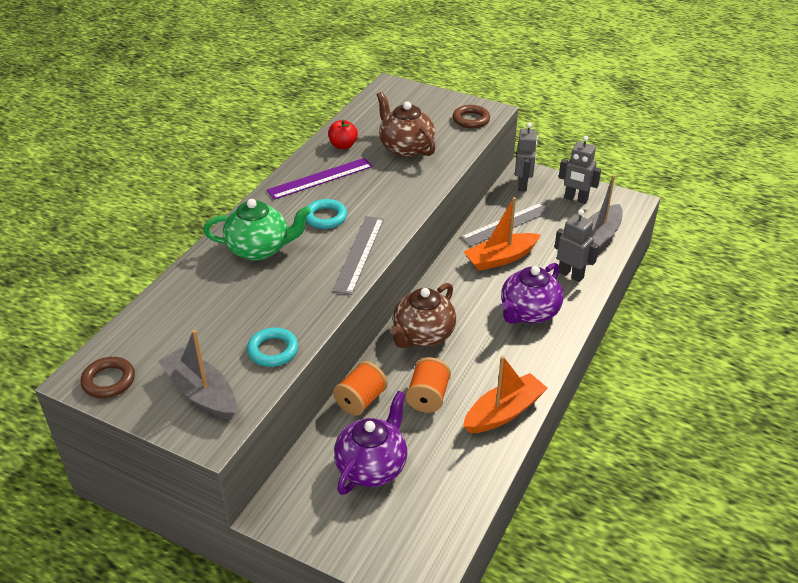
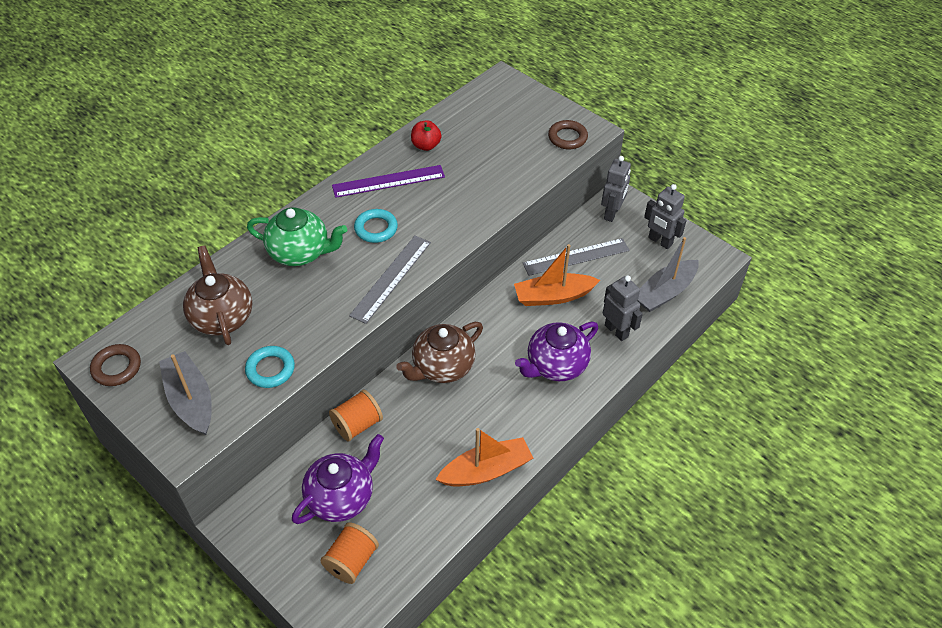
camera: 15 degrees right, 10 degrees up
brown teapot [377,92,435,158] -> brown teapot moved to [183,245,252,345]
orange spool [406,357,451,413] -> orange spool moved to [321,522,379,584]

